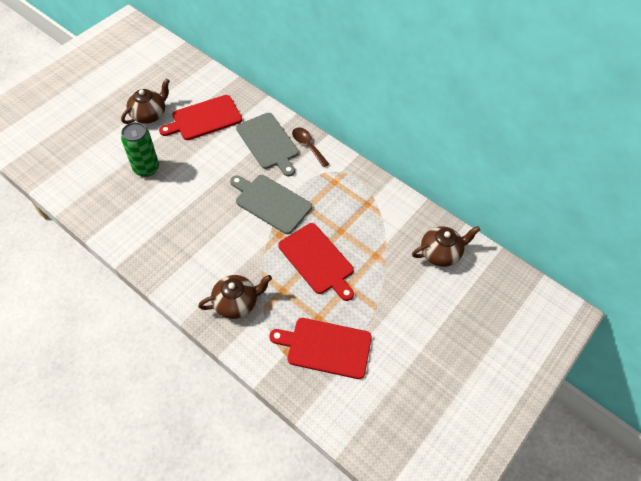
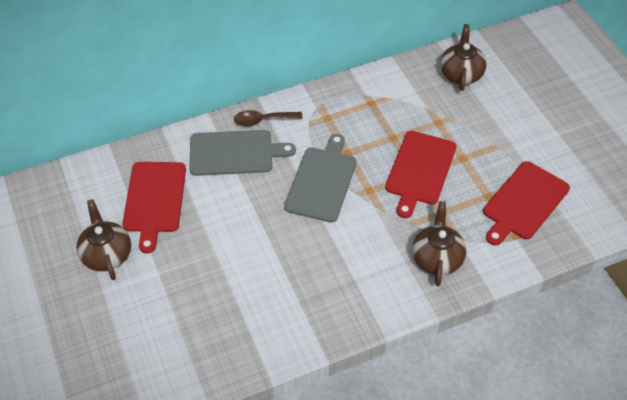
camera: 60 degrees left, 5 degrees down
green can [121,122,159,177] -> none
grey cutting board [230,175,312,234] -> grey cutting board turned 135 degrees clockwise [284,134,356,223]
red cutting board [278,223,354,301] -> red cutting board turned 120 degrees clockwise [385,131,456,218]

